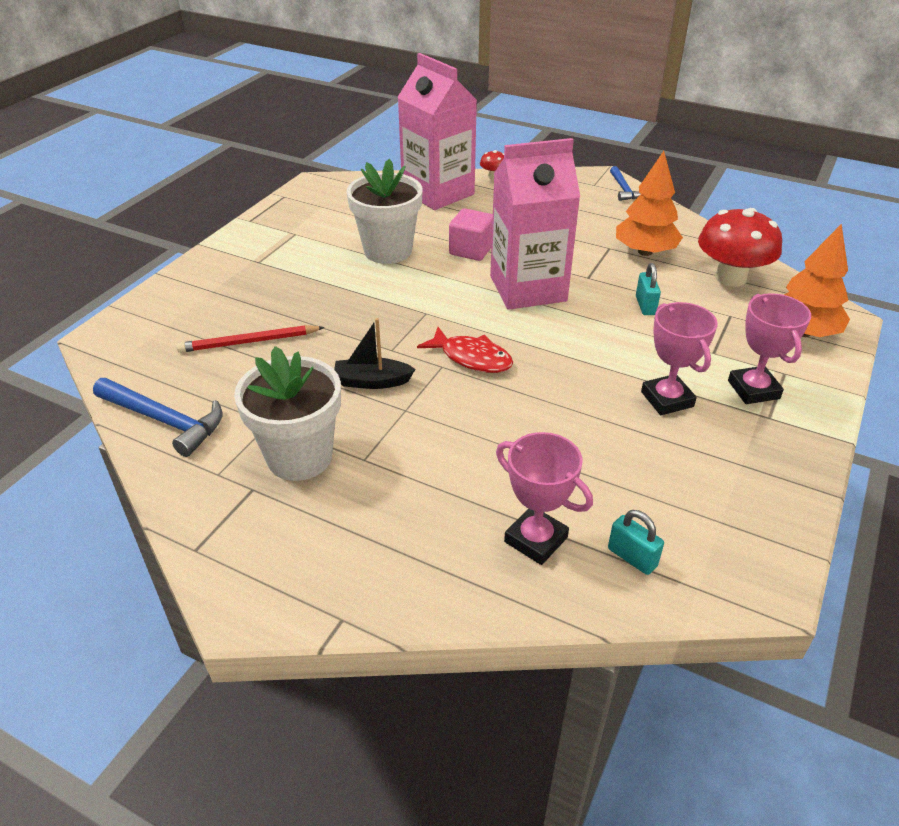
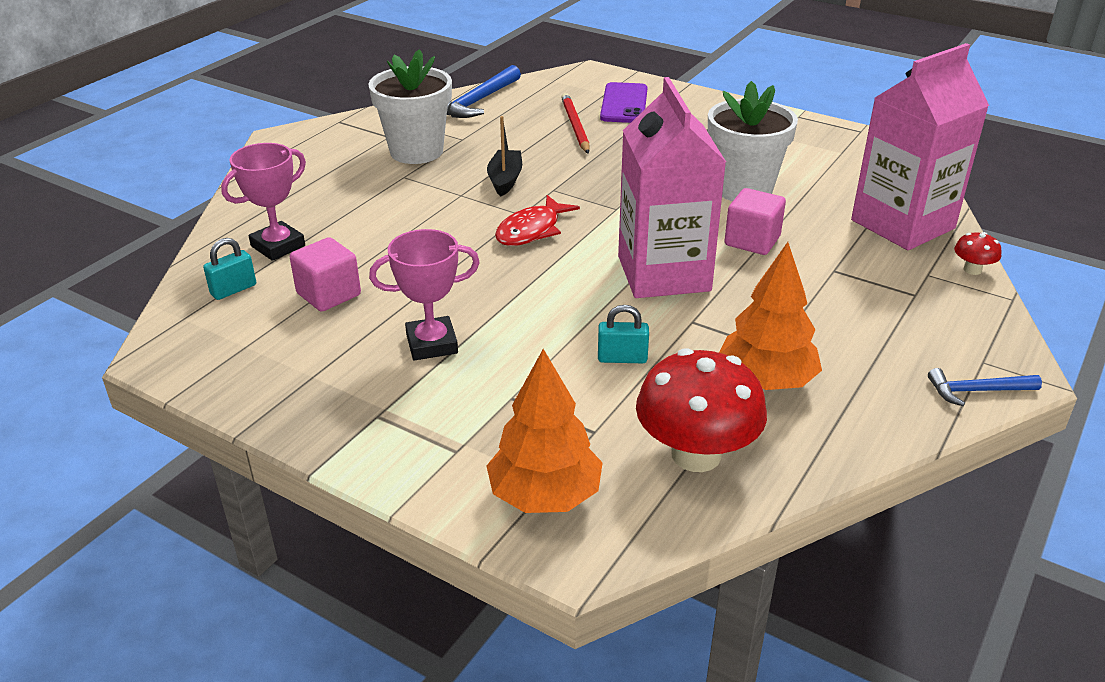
camera: 95 degrees right, 5 degrees down
pink trophy [728,293,811,404] -> none
none -> pink cube [290,237,361,312]
none -> purple phone [600,82,648,123]

